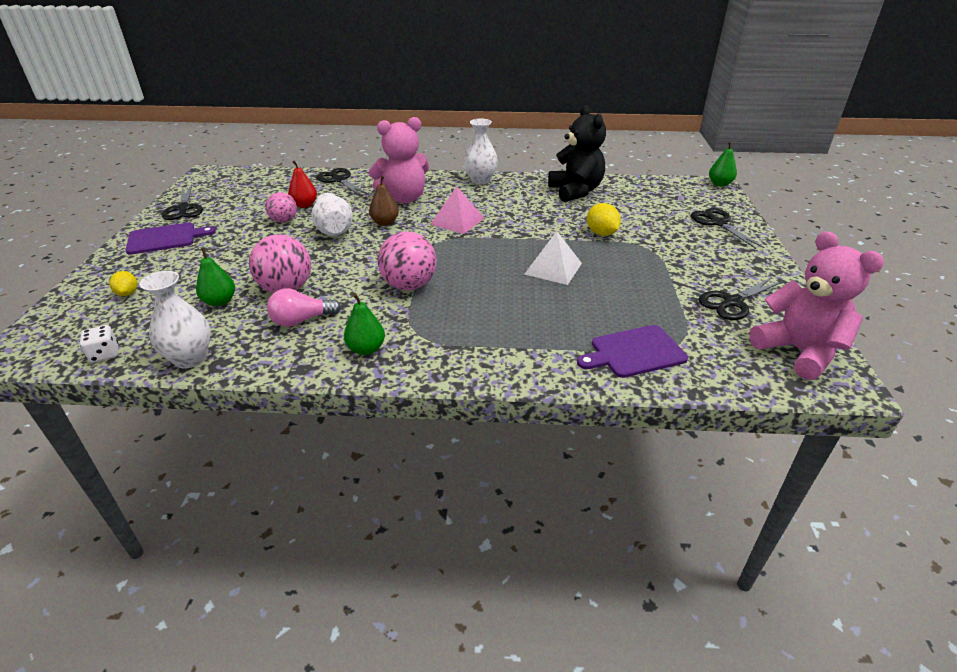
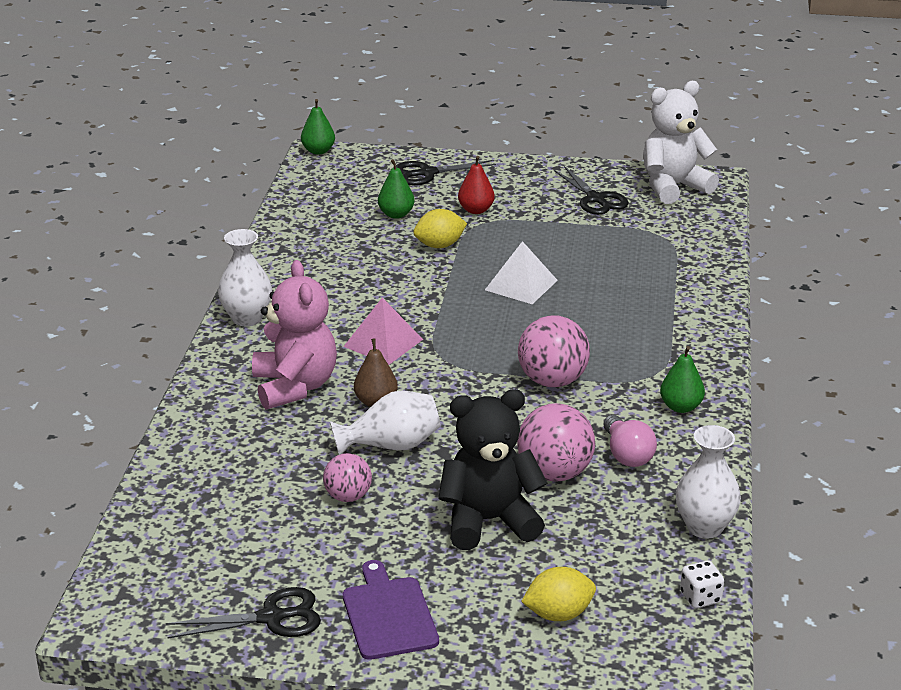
camera: 85 degrees left, 5 degrees down
yellow lemon [109,271,137,296] -> yellow lemon [521,567,596,621], size x1.52
green pear [196,248,235,306] -> green pear moved to [378,159,415,219]
red pear [288,160,317,208] -> red pear moved to [458,156,495,214]
black scissors [316,168,369,196] -> none
black teddy bear [548,105,606,202] -> black teddy bear moved to [438,389,547,550]
purple cutting board [577,325,688,378] -> none
pink teddy bear [749,231,884,380] -> white teddy bear [643,81,719,204]

